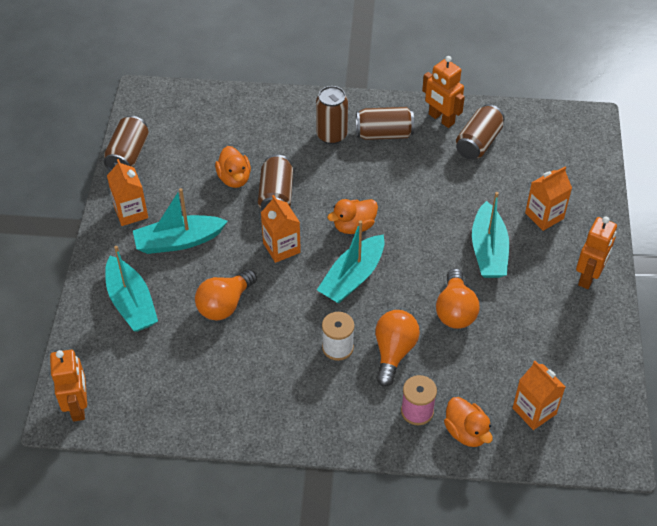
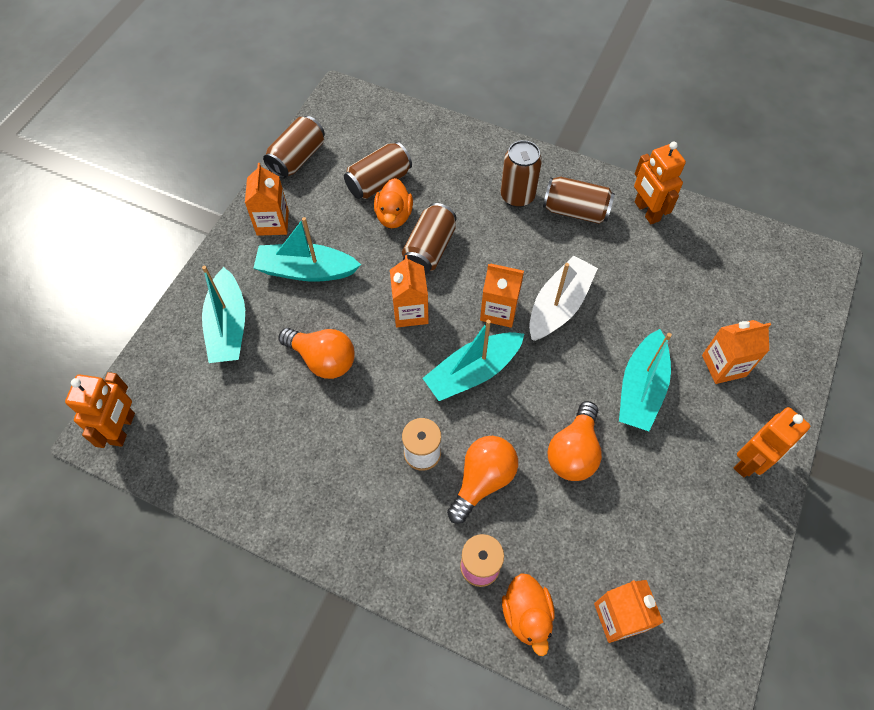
camera: 20 degrees right, 10 degrees up
orange light bulb [195,269,257,321] -> orange light bulb turned 120 degrees counterclockwise [279,328,355,379]
orange duck [327,199,378,234] -> orange carton [480,264,524,328]
brown can [456,104,505,160] -> brown can moved to [344,142,412,199]
none -> white boat [529,255,598,341]

